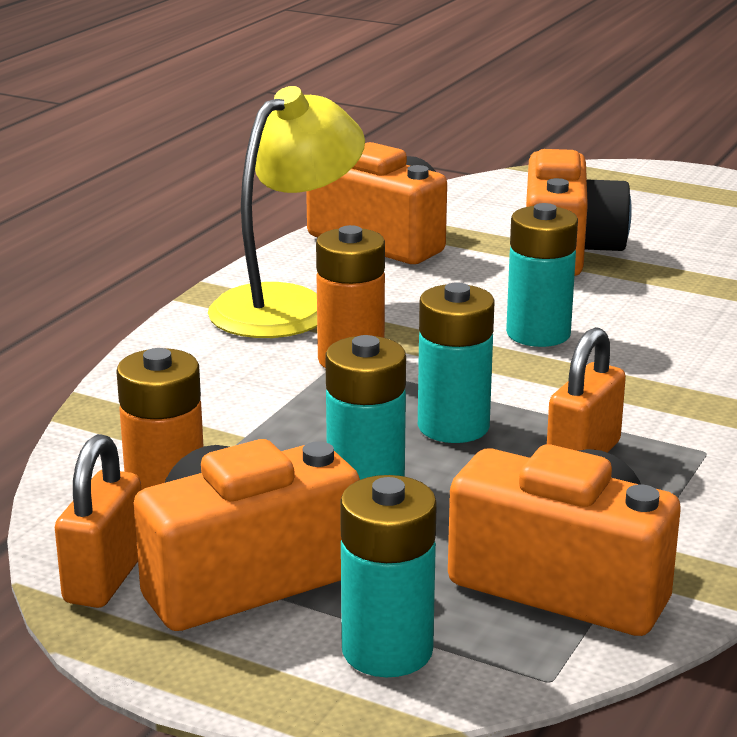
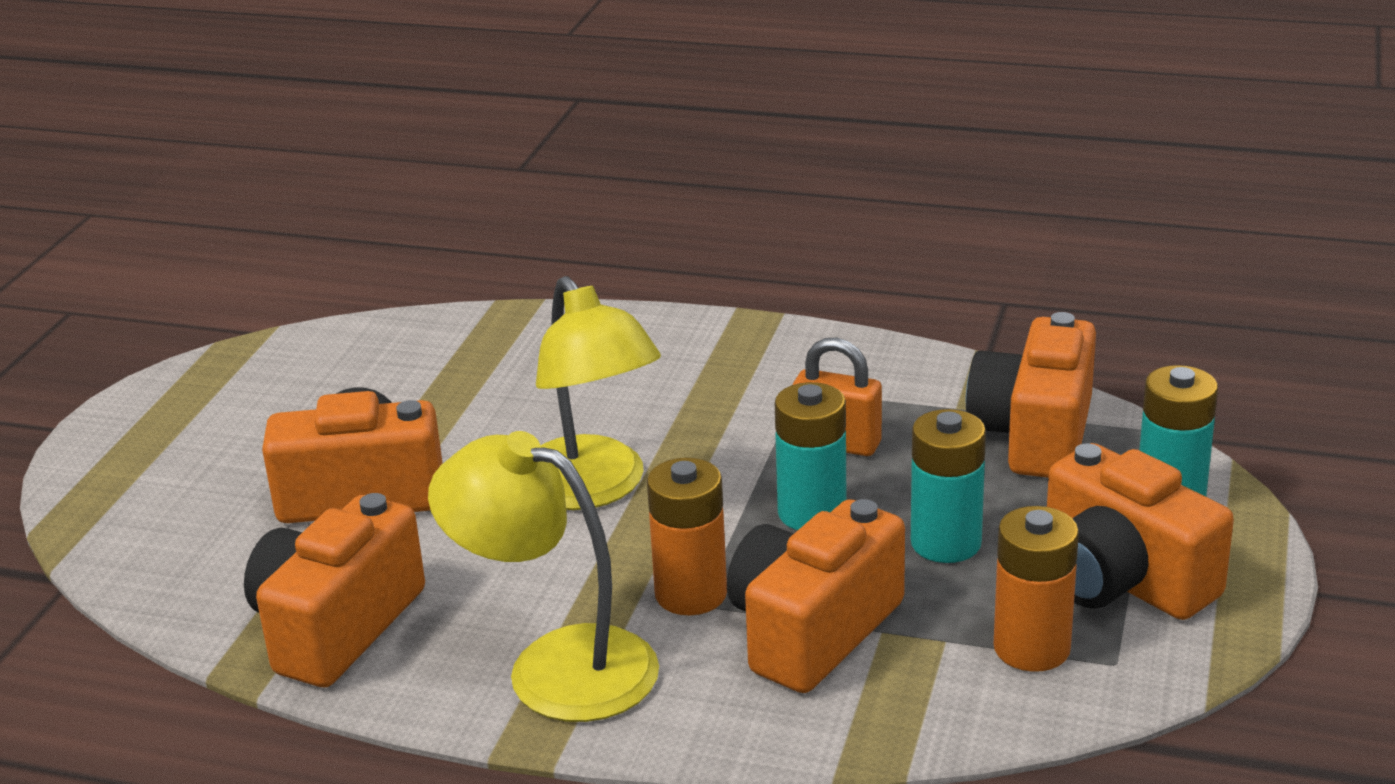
camera: 100 degrees left, 5 degrees up
orange padlock [55,434,141,608] -> none
turquoise battery [506,203,578,347] -> yellow lamp [536,276,661,510]
none -> orange camera [727,499,905,693]

